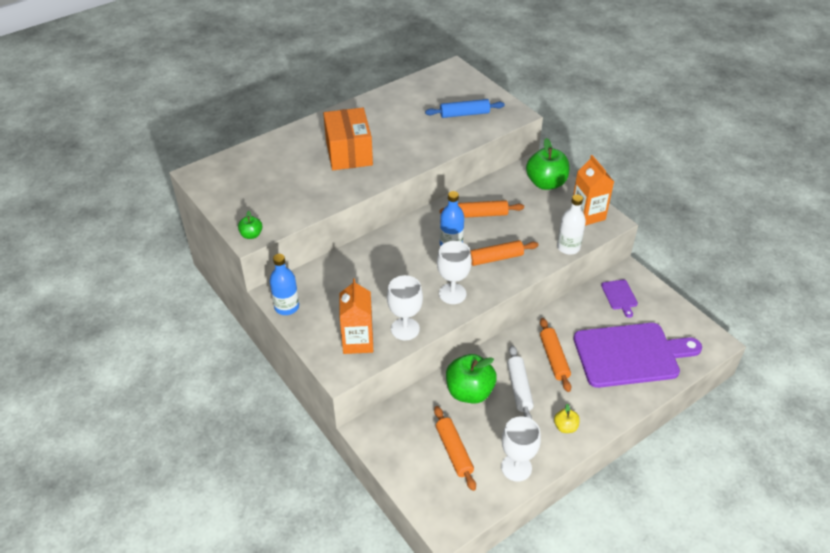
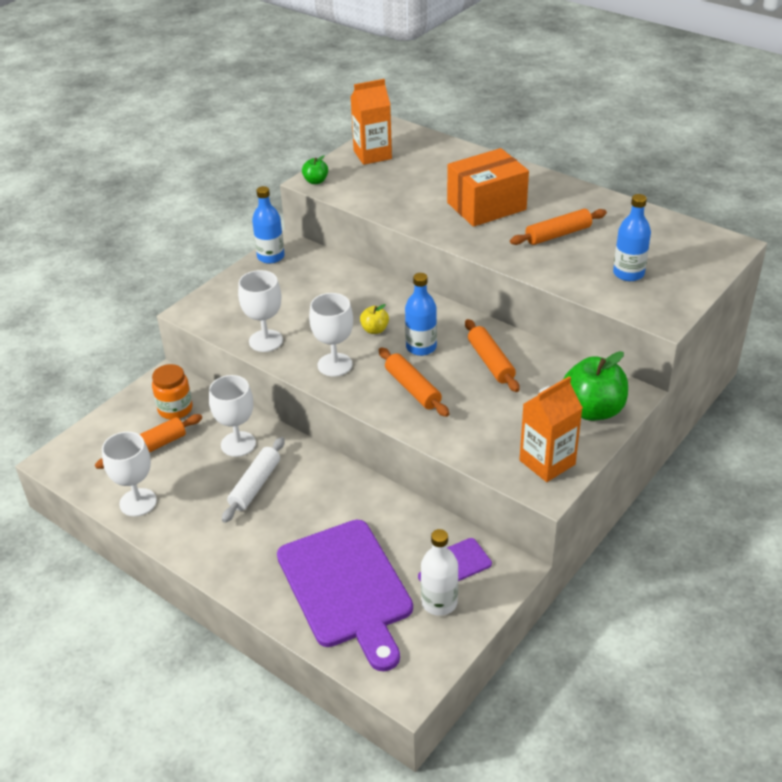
camera: 75 degrees right, 5 degrees down
orange carton [339,279,373,354] -> orange carton moved to [351,79,392,165]
blue rolling pin [425,99,505,118] -> blue bottle [613,194,651,281]
green apple [446,354,497,403] -> white goblet [209,375,256,457]
white rolling pin [507,345,534,419] -> white rolling pin turned 45 degrees counterclockwise [222,437,285,523]
orange rolling pin [540,318,571,392] -> orange rolling pin moved to [510,209,607,245]
yellow apple [554,404,580,433] -> yellow apple moved to [360,304,389,334]
white bottle [557,194,586,255] -> white bottle moved to [421,529,458,616]
none -> orange jar [152,364,193,420]

